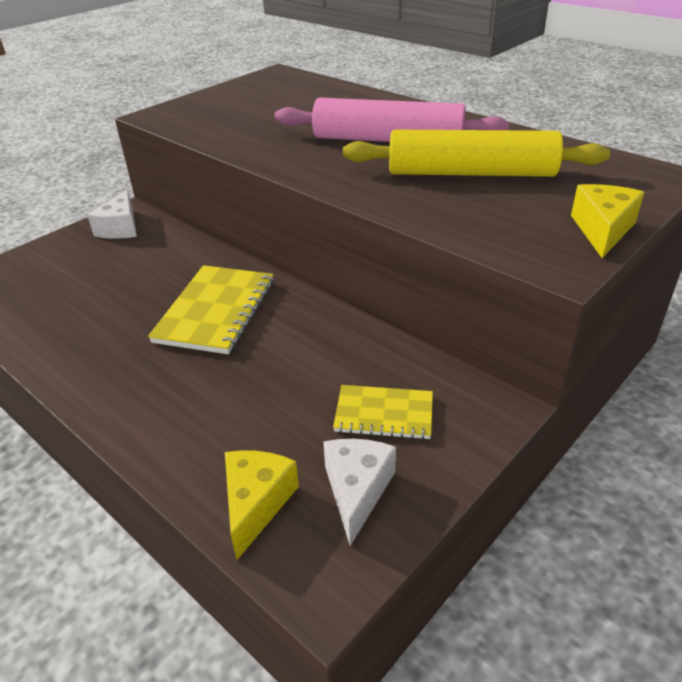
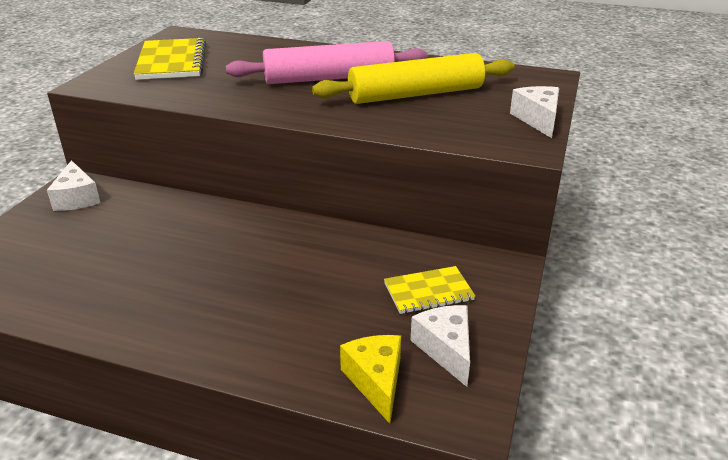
camera: 25 degrees left, 5 degrees down
yellow notebook [148,265,274,354] -> yellow notebook moved to [134,38,206,80]
yellow cheese [571,184,644,258] -> white cheese [510,86,559,138]

